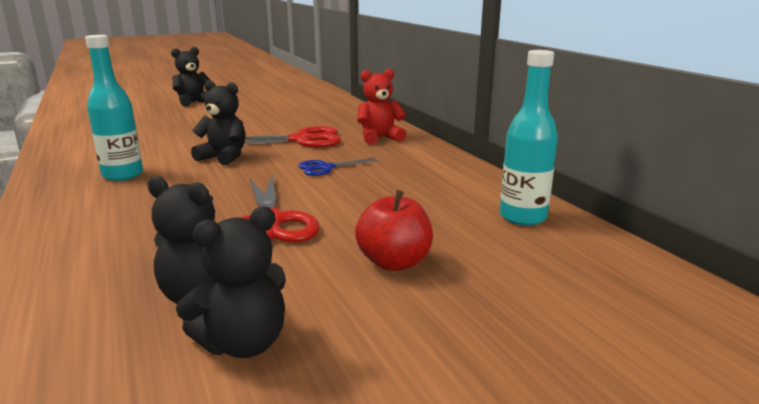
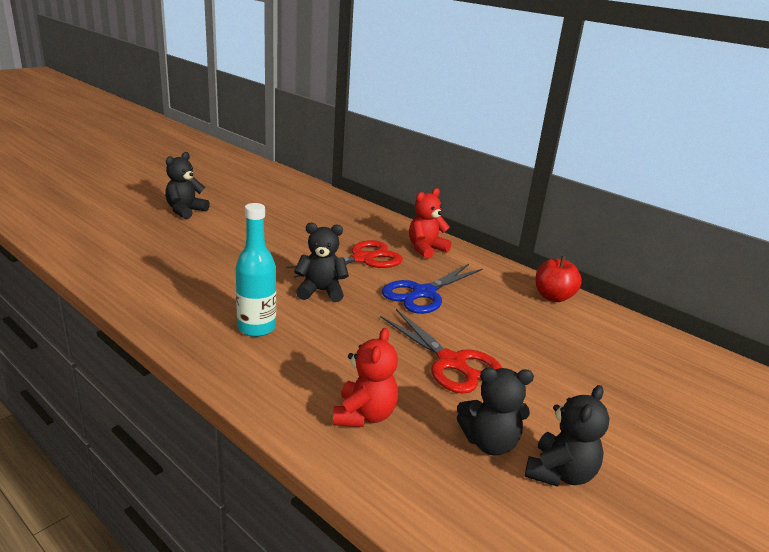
camera: 25 degrees left, 5 degrees up
blue scissors [298,158,380,176] -> blue scissors [382,264,483,314], size x1.75
red apple [355,190,433,271] -> red apple moved to [535,256,582,302]
turquoise bottle [500,50,558,226] -> none
none -> red teddy bear [333,328,398,427]

